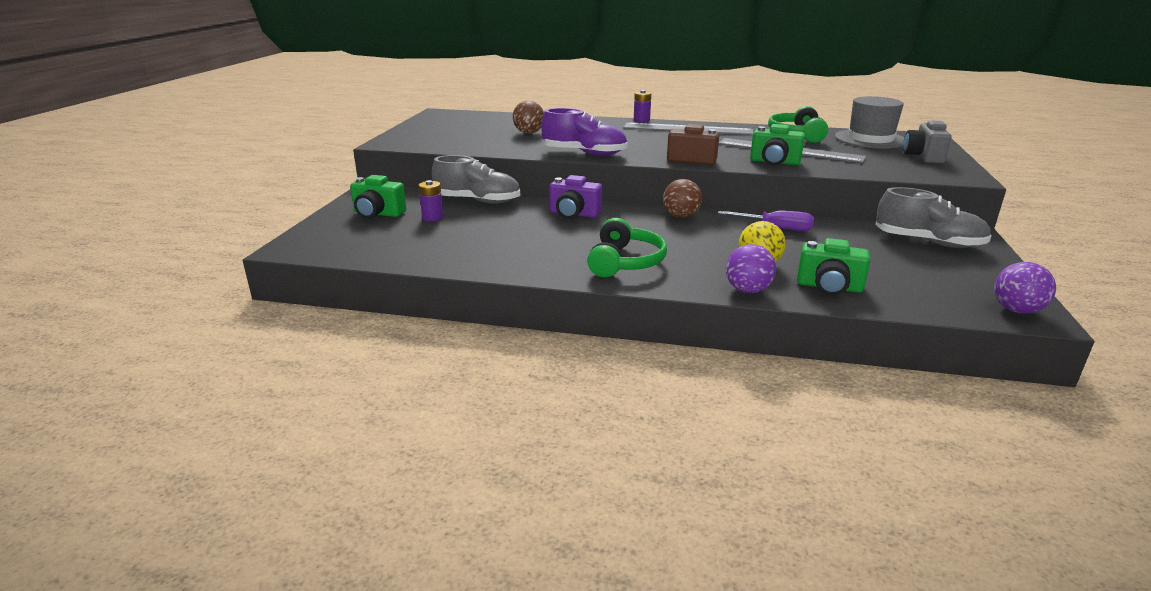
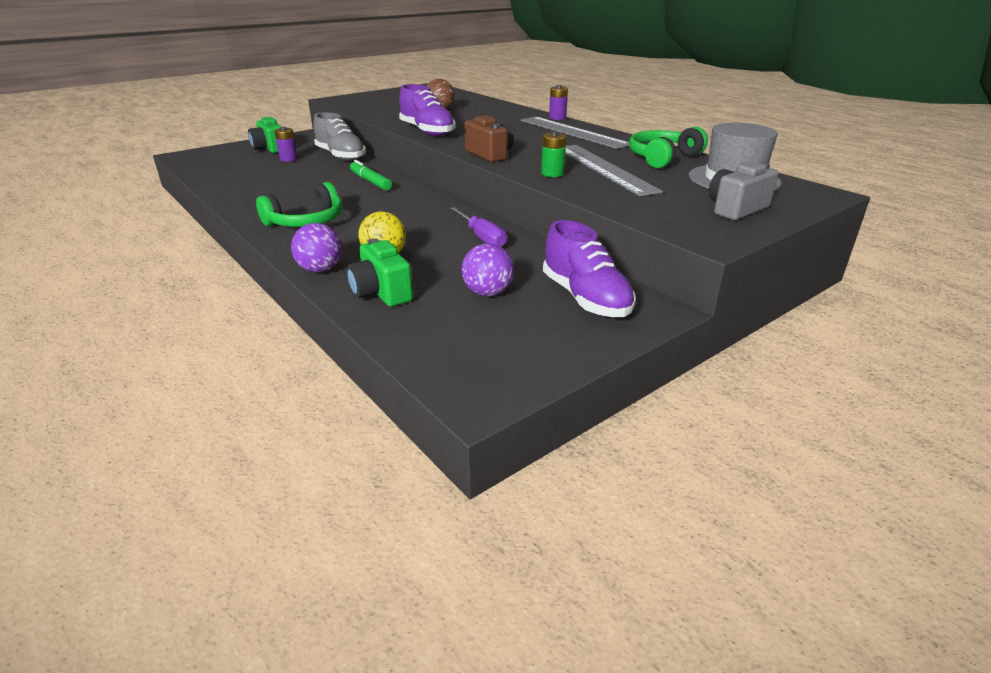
camera: 40 degrees right, 5 degrees up
purple camera [549,175,602,219] -> green marker [350,160,392,190]
brown ball [663,179,702,218] -> none
green camera [750,124,805,165] -> green battery [541,131,566,177]
grey shoe [875,187,991,248] -> purple shoe [543,220,636,317]
purple ball [994,262,1056,314] -> purple ball moved to [462,243,514,296]

